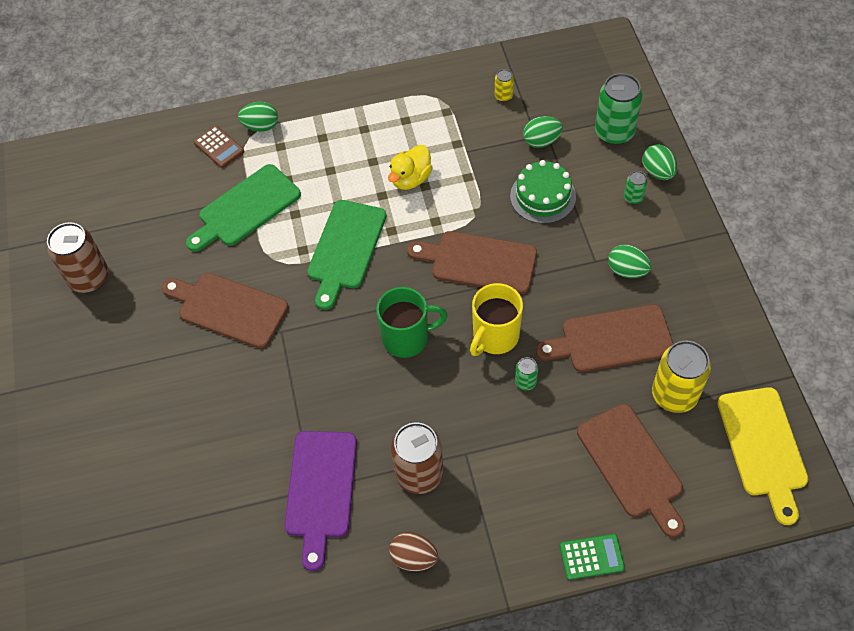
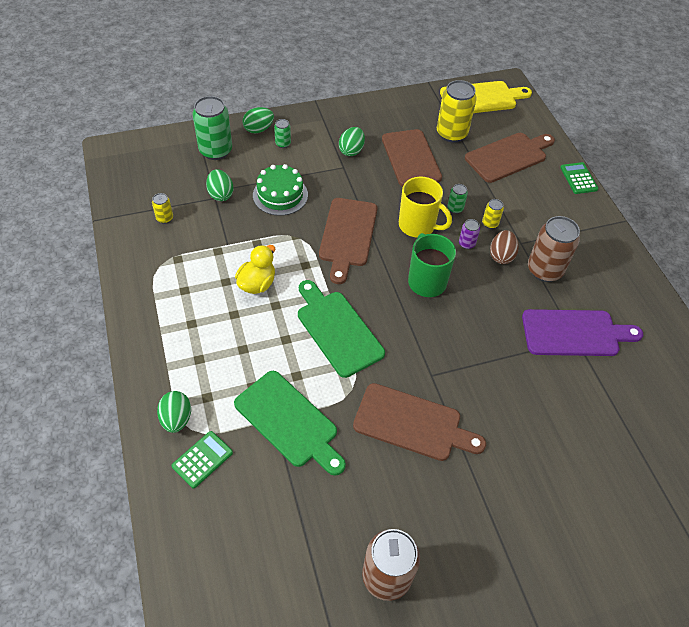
camera: 100 degrees left, 5 degrees down
brown cutting board [162,273,288,349] -> brown cutting board turned 90 degrees counterclockwise [353,383,486,461]
brown calculator [193,125,244,168] -> green calculator [171,431,233,489]
green cutting board [307,200,386,310] -> green cutting board turned 135 degrees counterclockwise [298,280,385,378]
yellow duck [388,145,433,190] -> yellow duck turned 90 degrees counterclockwise [235,245,275,294]
brown egg [389,532,438,571] -> brown egg moved to [490,230,519,264]
none -> purple can [459,219,480,249]
none -> yellow can [482,199,504,229]

